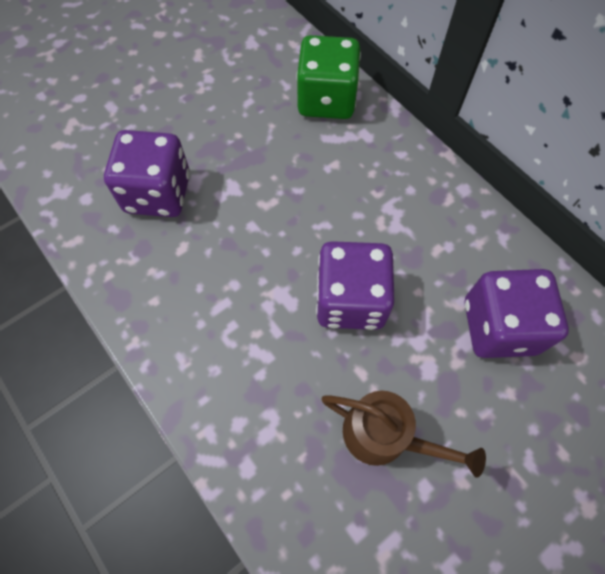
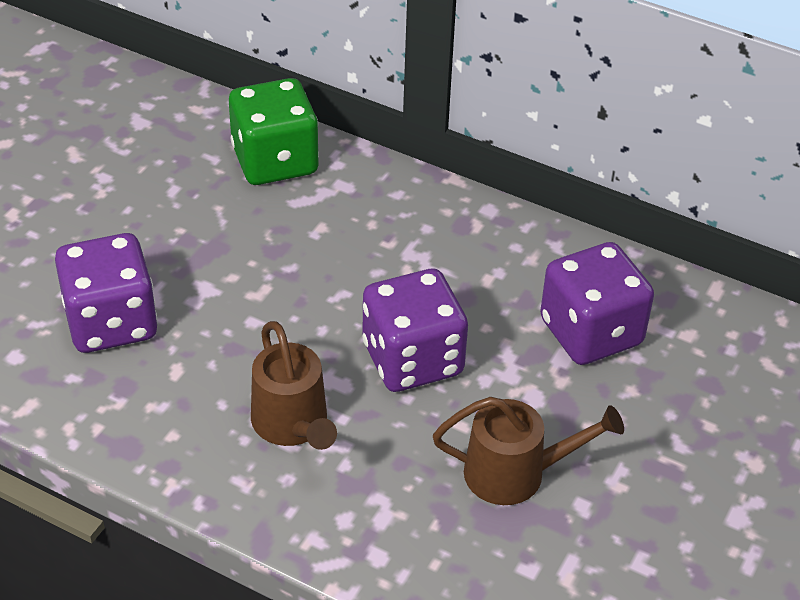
camera: 25 degrees left, 20 degrees down
none -> brown watering can [251,321,337,450]

